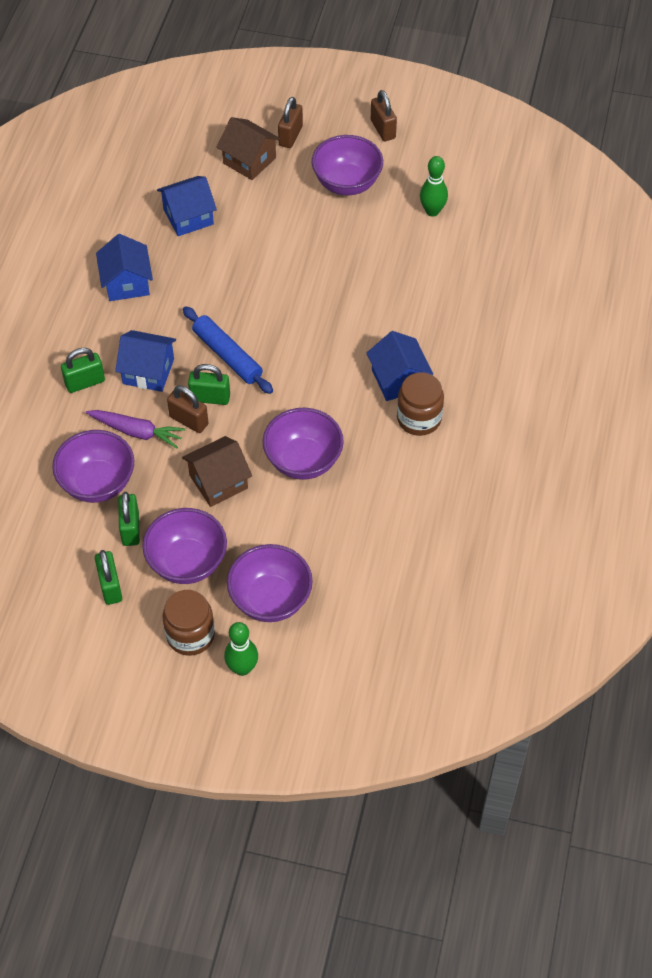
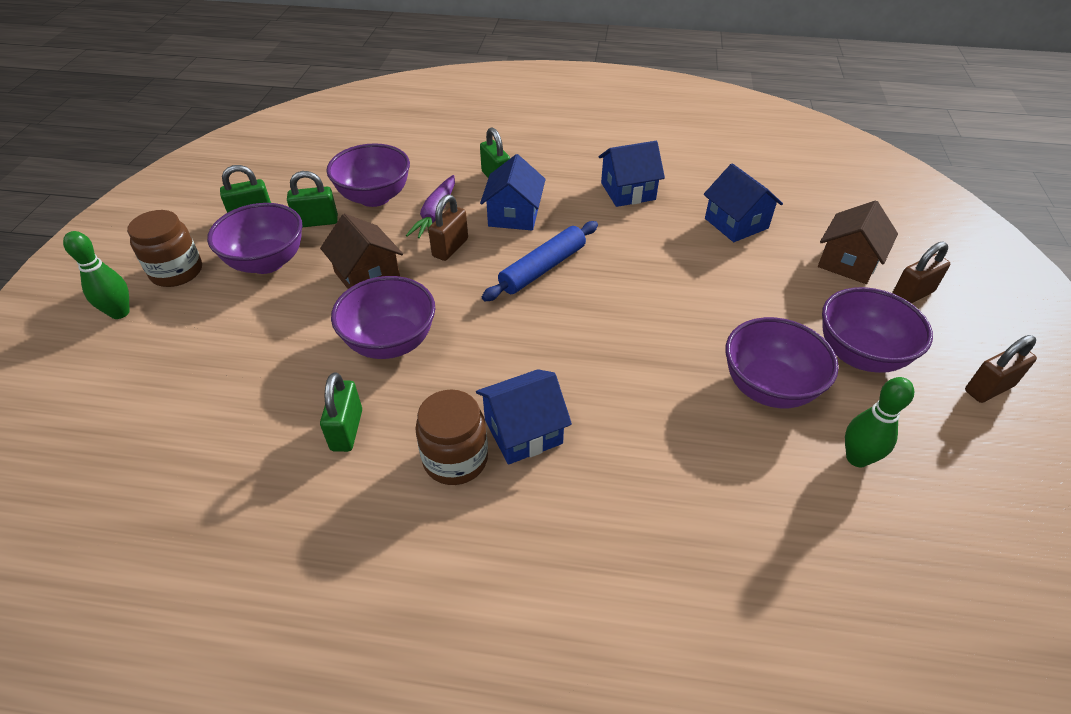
camera: 85 degrees right, 10 degrees down
green padlock [188,364,230,405] -> green padlock moved to [320,373,362,452]
purple bowl [227,544,313,622] -> purple bowl moved to [725,317,839,408]
brown padlock [278,97,303,148] -> brown padlock turned 45 degrees counterclockwise [892,241,950,303]

